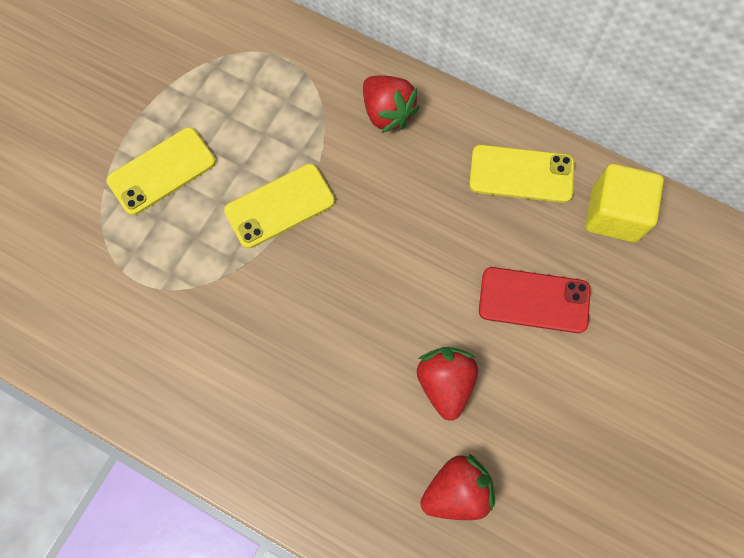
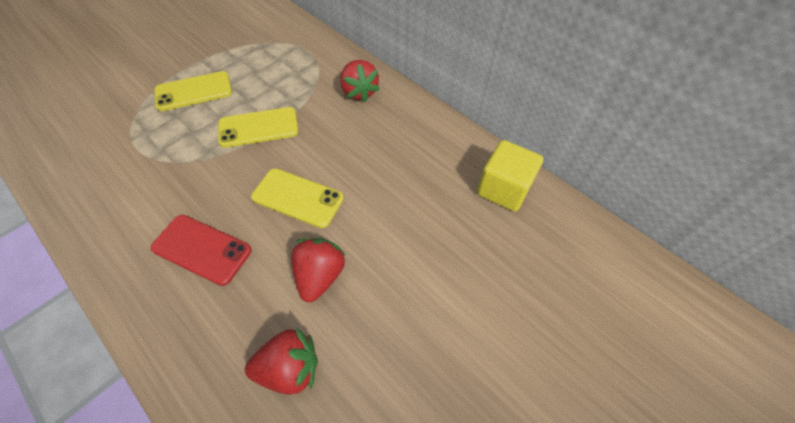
camera: 15 degrees right, 15 degrees down
yellow phone [469,145,574,203] -> yellow phone moved to [251,168,344,228]
red phone [479,267,591,333] -> red phone moved to [150,215,252,286]

